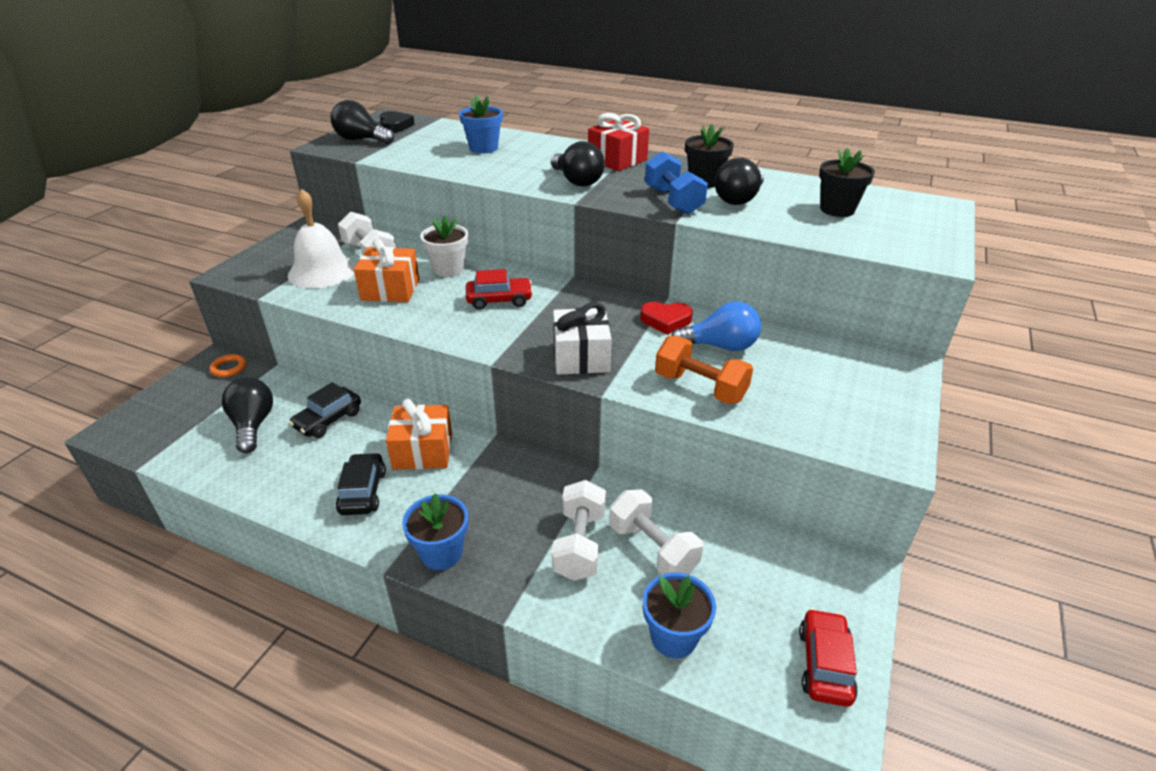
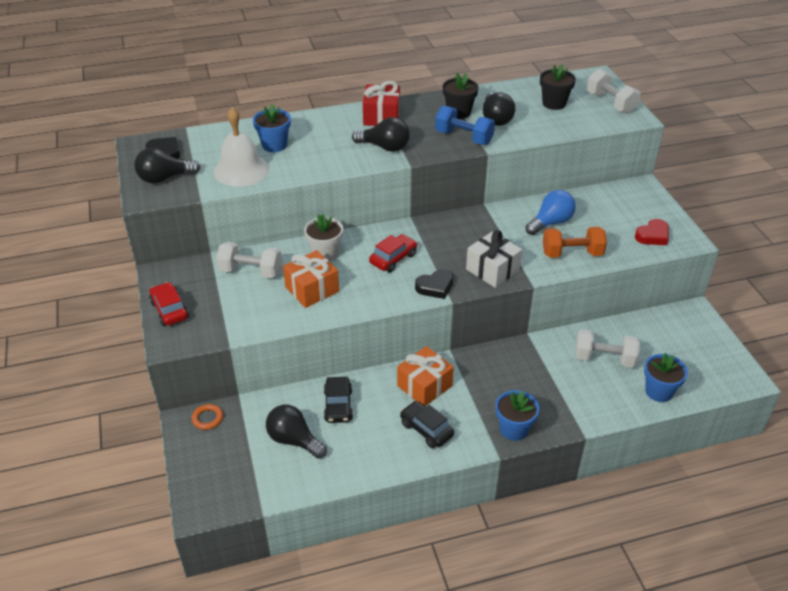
camera: 40 degrees left, 5 degrees up
white bell [288,189,356,288] -> white bell moved to [213,107,269,187]
white dumbbell [551,480,606,581] -> white dumbbell moved to [587,69,640,114]
red heart [640,302,693,335] -> red heart moved to [635,219,669,245]
red car [799,608,858,707] -> red car moved to [149,282,189,326]
none -> black heart [415,269,453,299]

